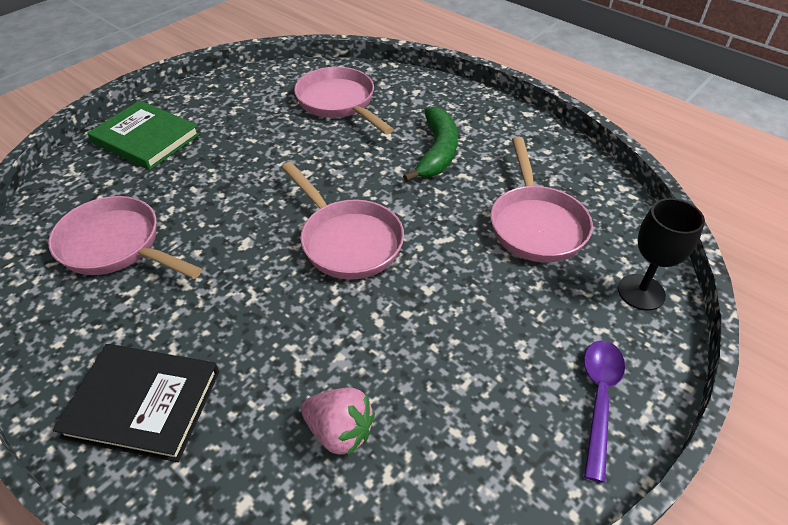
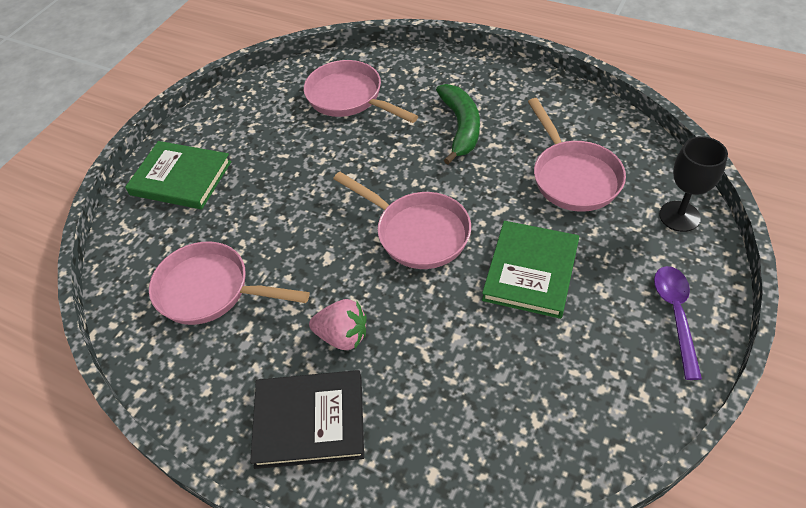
camera: 10 degrees left, 5 degrees up
pink strawberry [301,387,375,457] -> pink strawberry moved to [309,299,367,350]
none -> green book [482,221,579,319]

